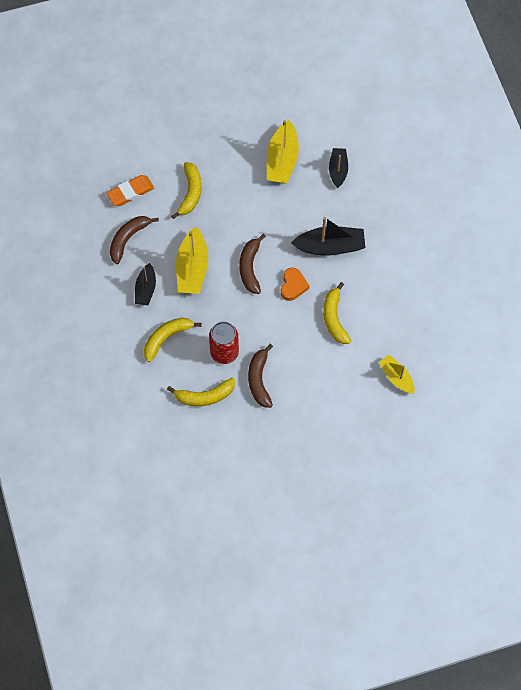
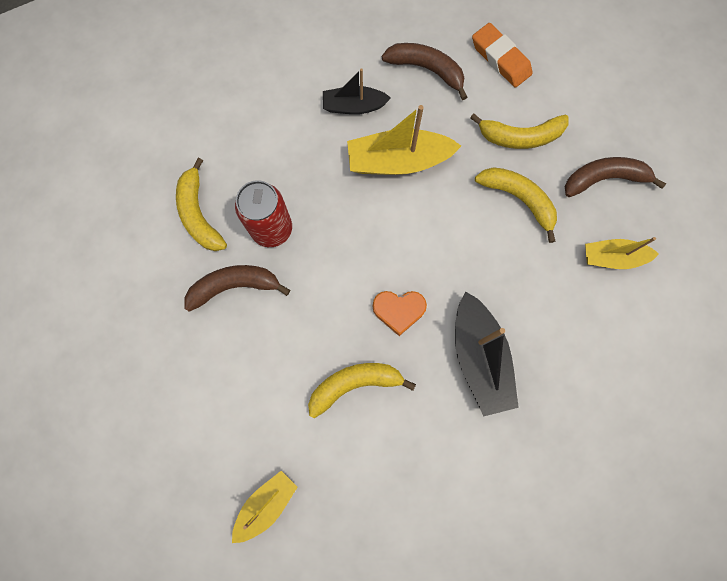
camera: 80 degrees right, 10 degrees up
yellow banana [144,317,202,362] -> yellow banana moved to [475,167,557,243]
brown banana [239,234,266,294] -> brown banana moved to [565,157,666,197]
yellow boat [267,120,299,183] -> yellow boat [585,237,659,269], size x0.63
black boat [329,148,348,188] -> none

